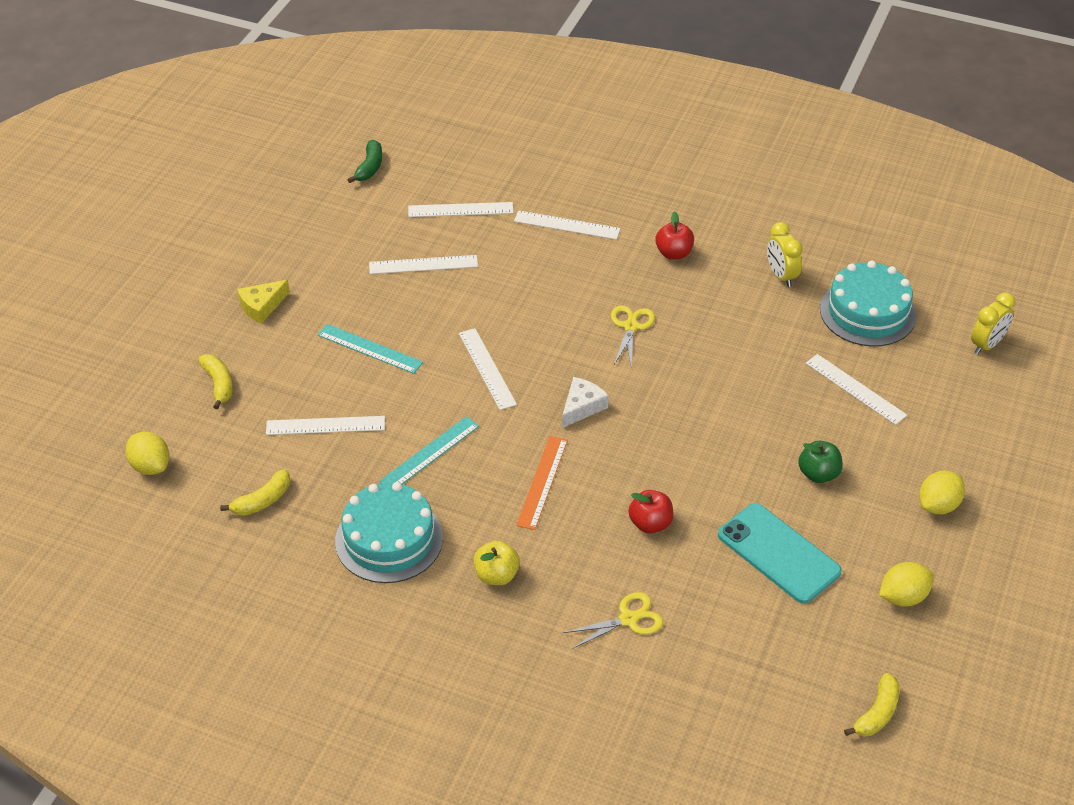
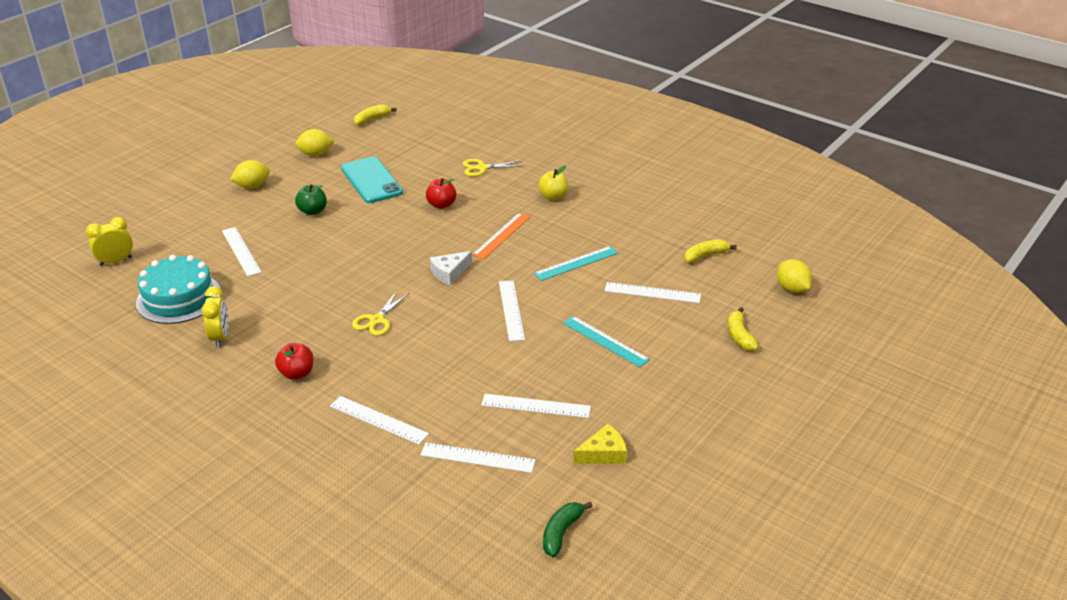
camera: 165 degrees left, 10 degrees down
yellow cheese [237,280,290,324] -> yellow cheese moved to [573,424,627,464]
turquoise cake [335,482,443,583] -> none

